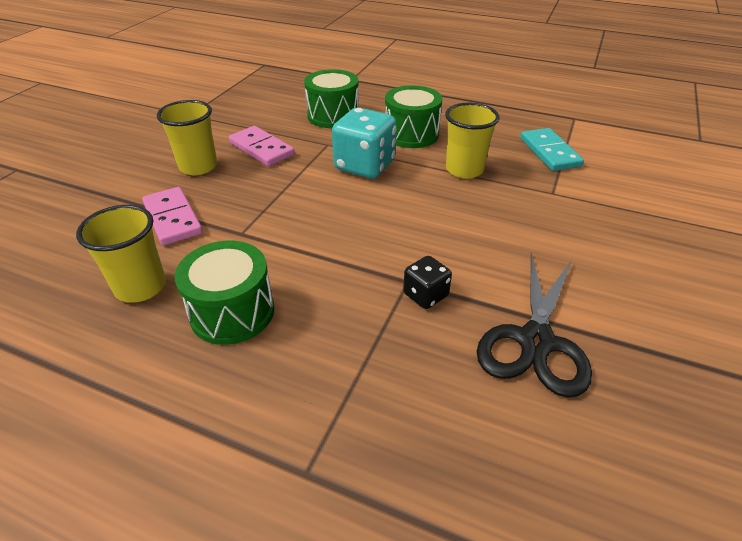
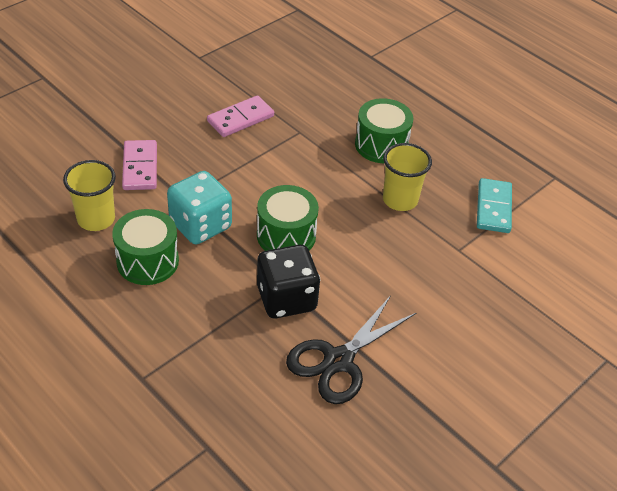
camera: 20 degrees right, 5 degrees up
yellow cup [157,100,217,175] -> none
pink domino [229,126,295,166] -> pink domino turned 75 degrees clockwise [207,95,274,137]
green drum [304,69,359,128] -> green drum moved to [257,185,319,251]
turquoise dice [332,107,397,178] -> turquoise dice moved to [167,171,232,244]
black dice [403,256,452,309] -> black dice [257,245,320,318], size x1.88

